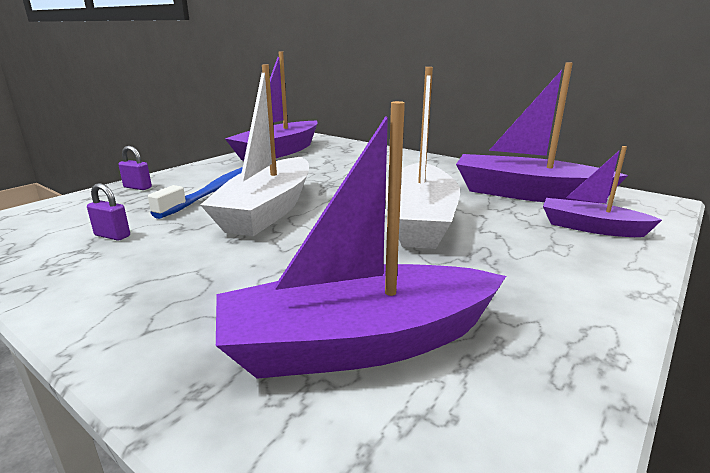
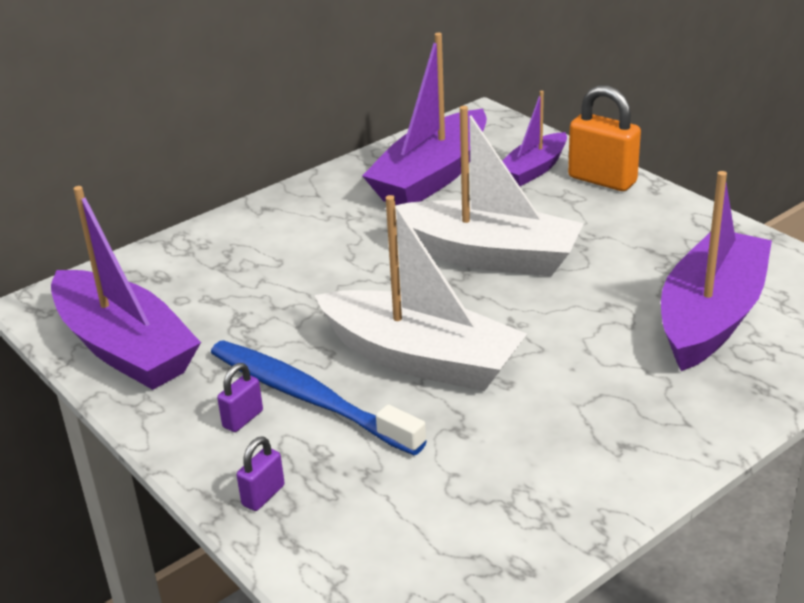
camera: 75 degrees left, 10 degrees up
purple padlock [87,183,130,241] -> purple padlock moved to [217,363,263,432]
purple boat [216,101,506,379] -> purple boat turned 150 degrees counterclockwise [661,171,772,371]
none -> orange padlock [568,85,641,191]

